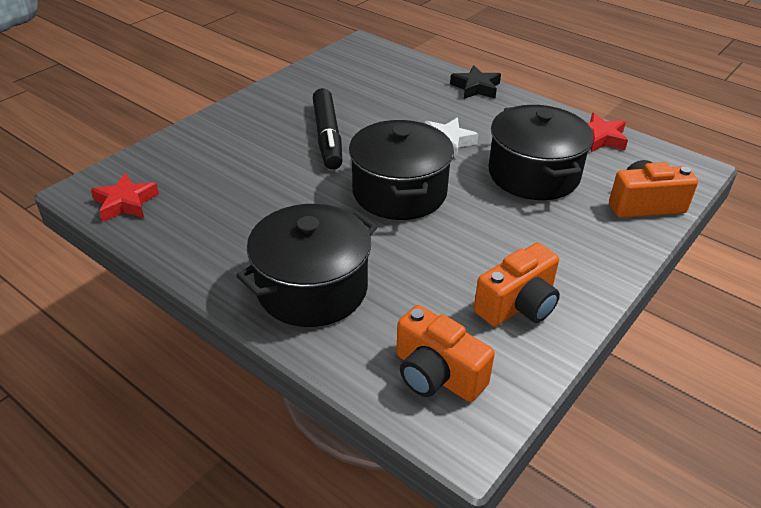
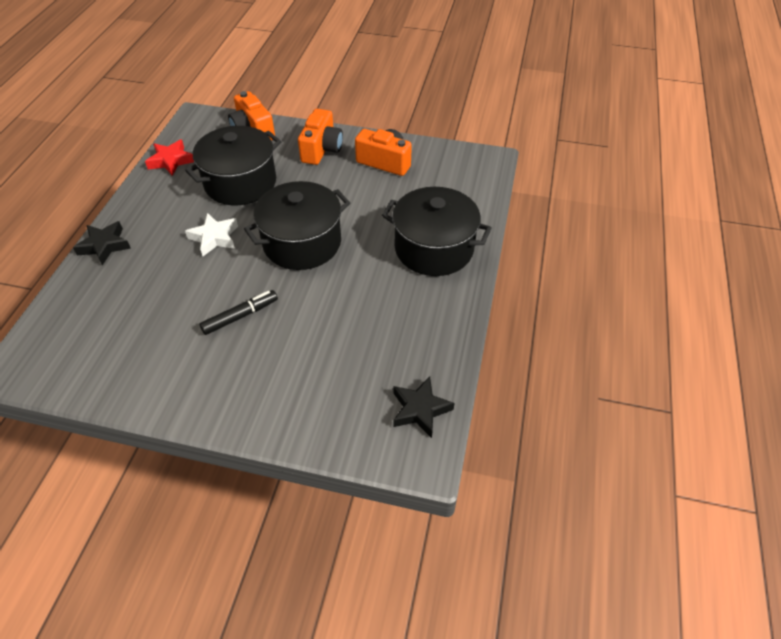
camera: 115 degrees left, 10 degrees up
red star [91,173,159,222] -> black star [393,377,454,438]
black marker [313,88,342,170] -> black marker [200,290,278,335], size x0.64
orange camera [396,305,495,402] -> orange camera moved to [298,109,343,165]

